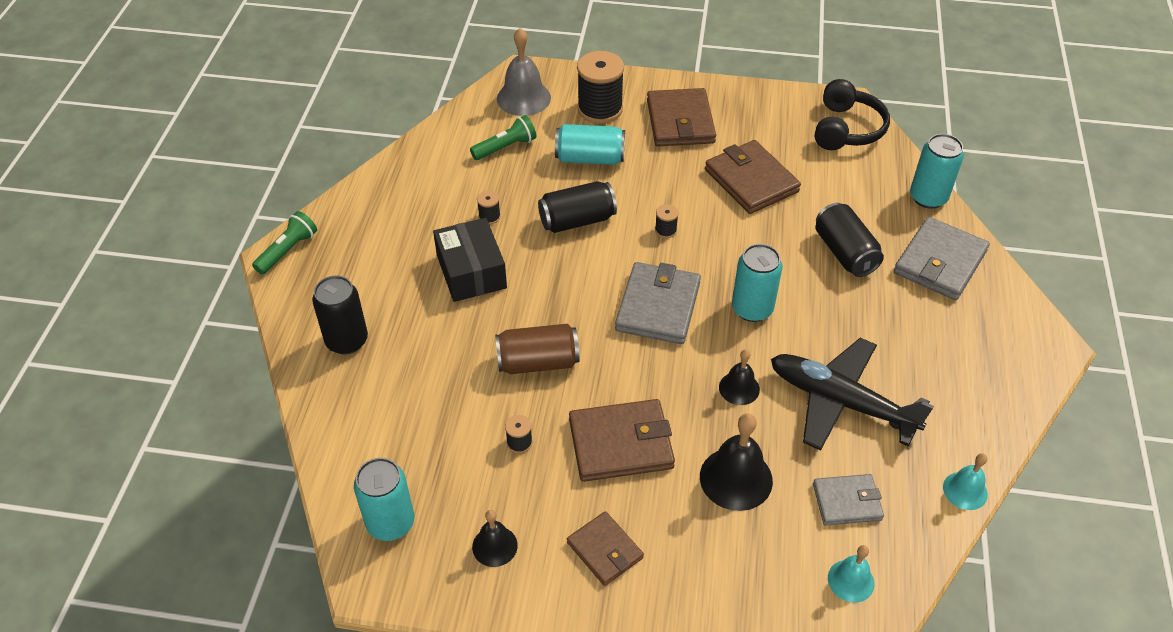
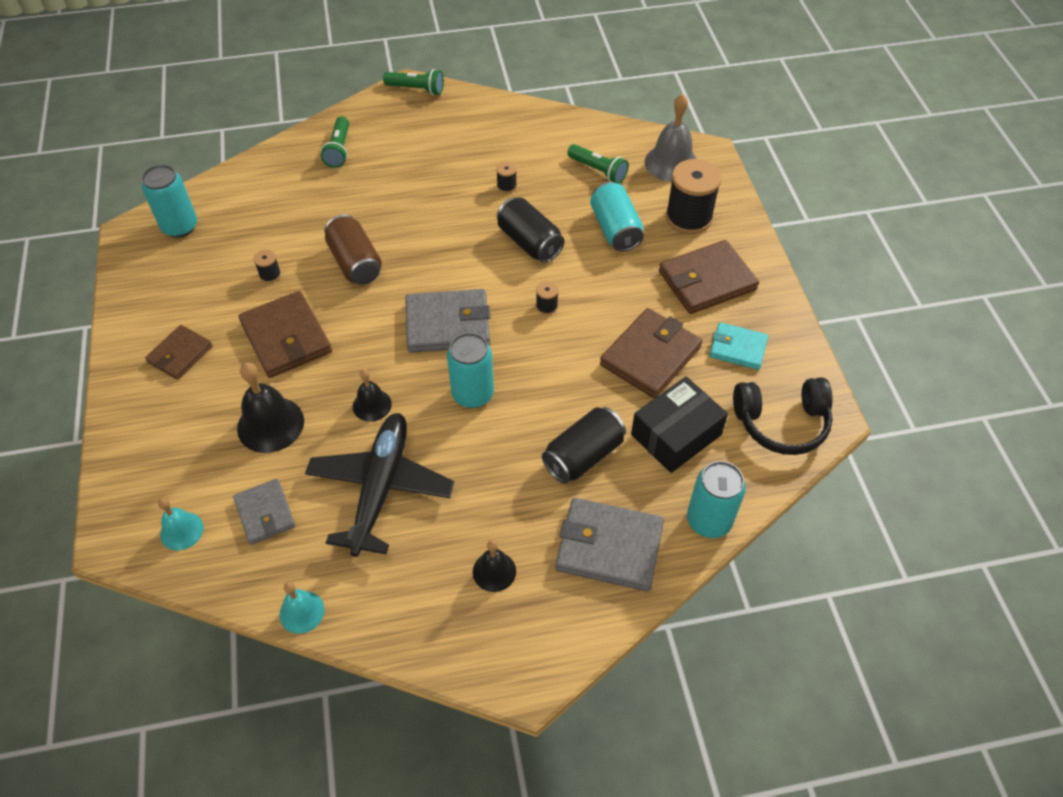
camera: 70 degrees right, 5 degrees up
black can [312,275,368,354] -> green flashlight [321,116,349,168]
black box [433,218,507,302] -> black box moved to [631,376,728,473]
black bell [472,510,518,567] -> black bell moved to [473,540,516,592]
none -> turquoise wallet [709,322,768,370]

